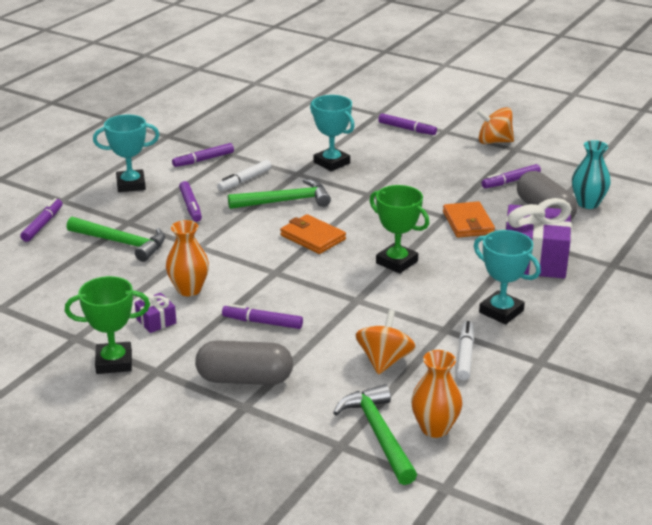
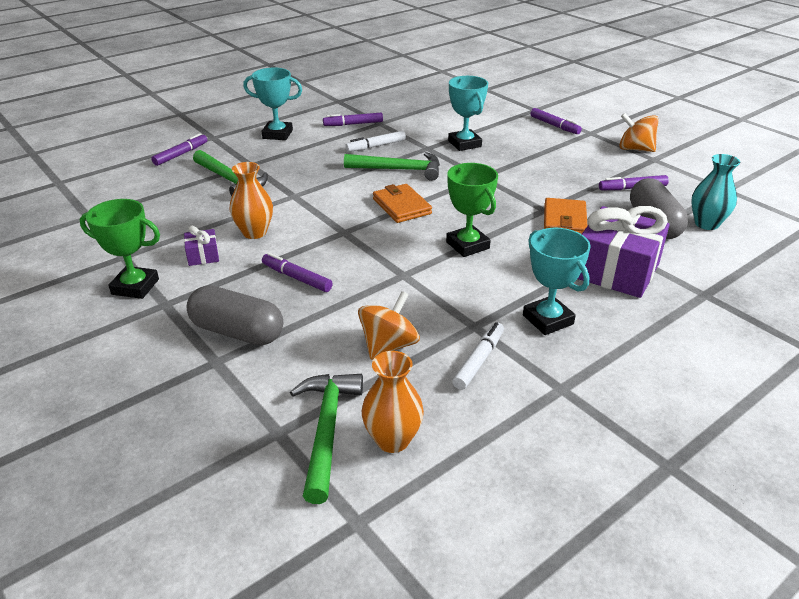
camera: 20 degrees right, 5 degrees up
purple marker [179,181,202,222] -> none

